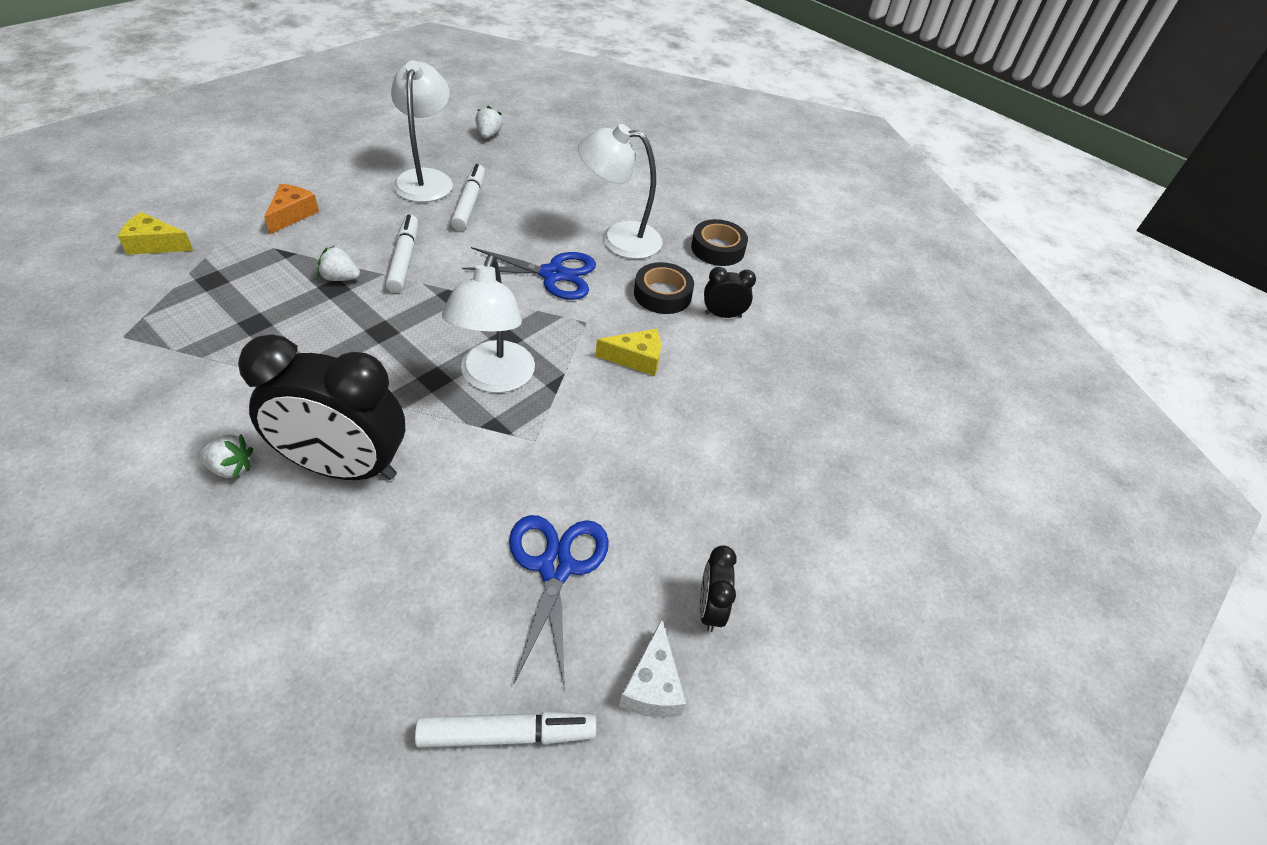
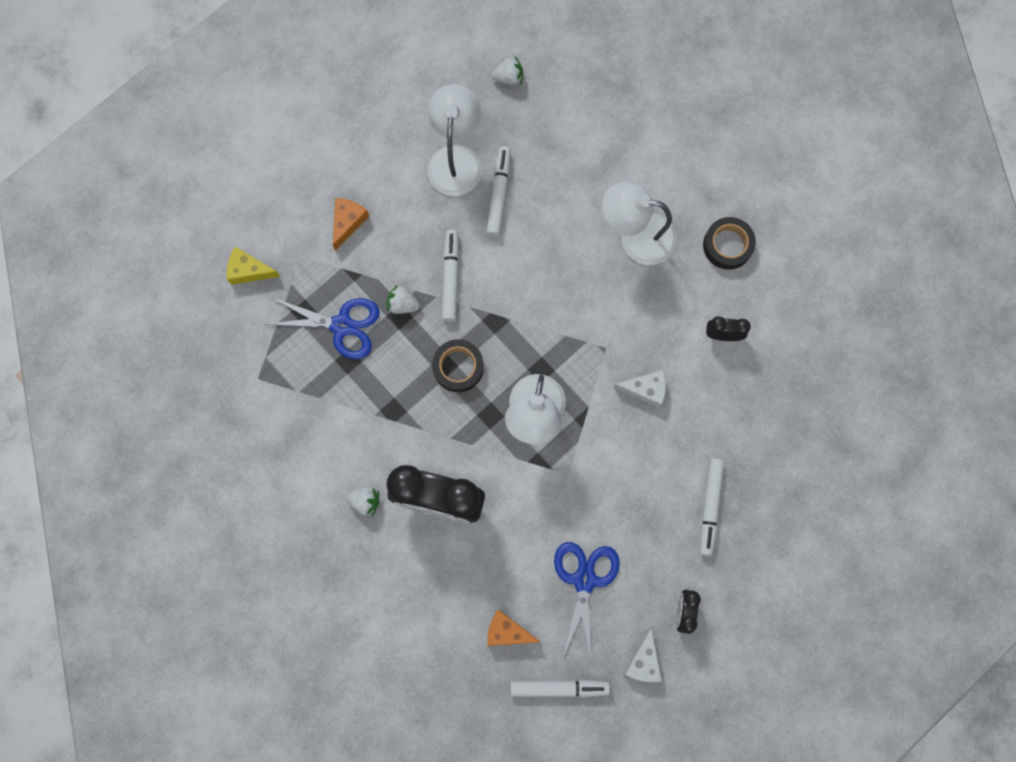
camera: 10 degrees right, 30 degrees up
blue scissors [462,247,596,300] -> blue scissors moved to [267,297,380,359]
white strawberry [476,106,503,138] -> white strawberry turned 75 degrees clockwise [491,57,523,85]
yellow cheese [596,329,661,376] -> white cheese [613,370,666,408]
black tape [634,262,694,314] -> black tape moved to [432,339,484,392]
none -> orange cheese [487,610,540,646]
none -> white marker [700,459,724,556]

